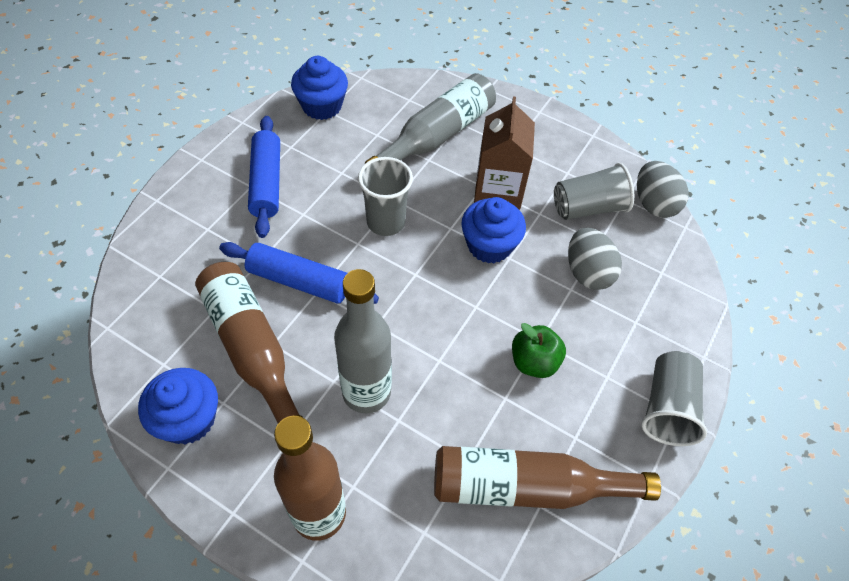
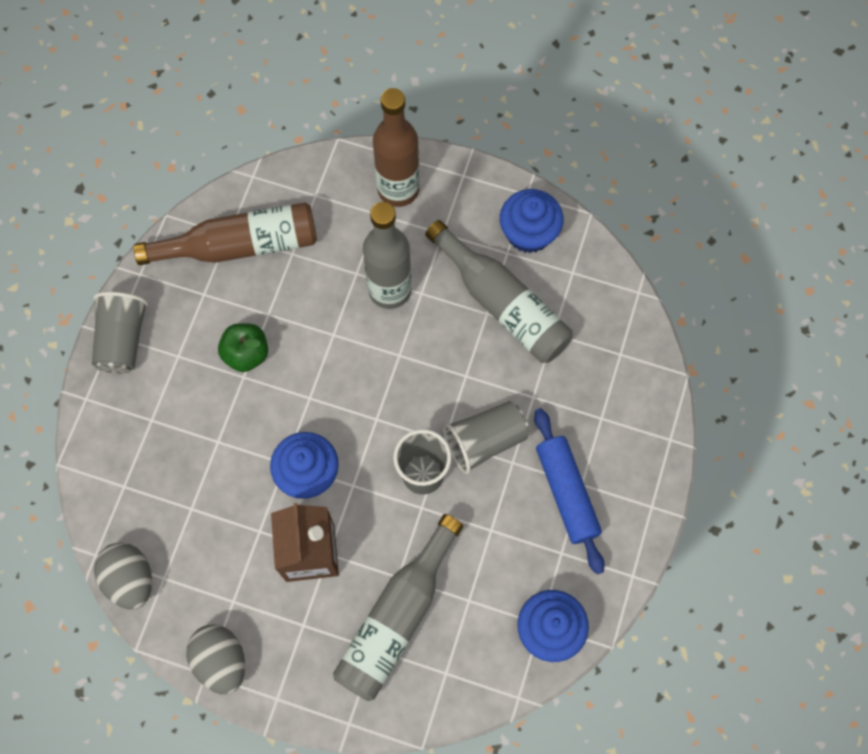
camera: 170 degrees right, 15 degrees up
brown bottle [195,262,302,423] -> grey bottle [425,220,573,363]
blue rolling pin [219,242,379,304] -> none
grey cup [554,163,634,220] -> grey cup moved to [443,401,529,474]
grey egg [568,228,622,290] -> grey egg moved to [186,625,245,694]

